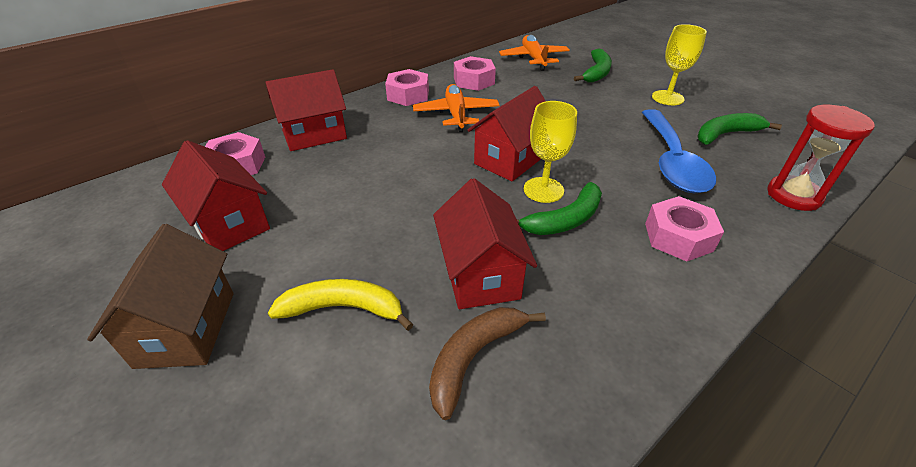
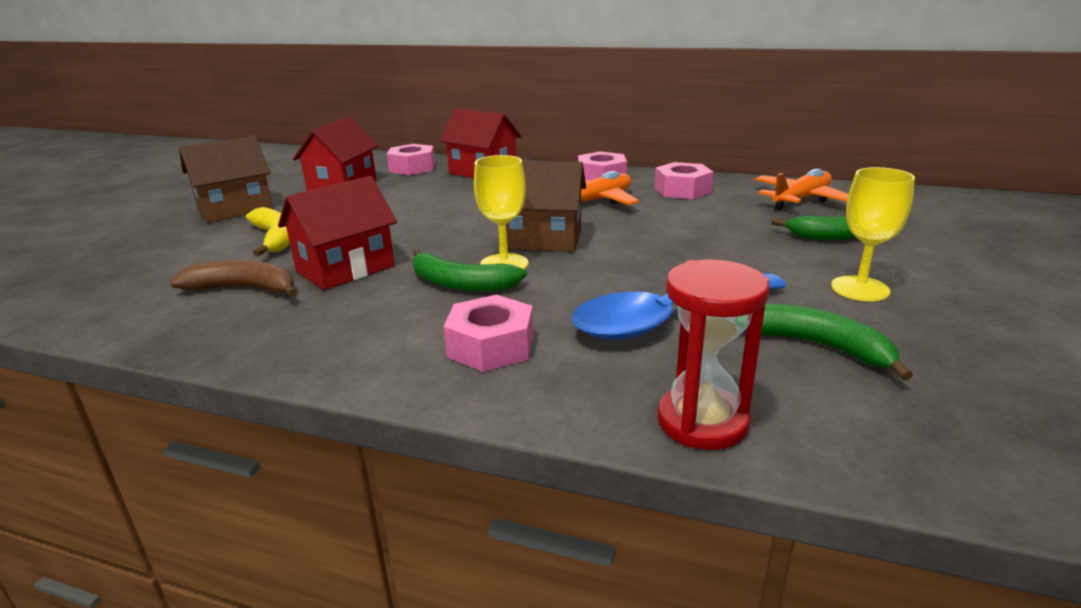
camera: 60 degrees right, 15 degrees down
red house [467,86,546,181] -> brown house [506,161,586,252]

